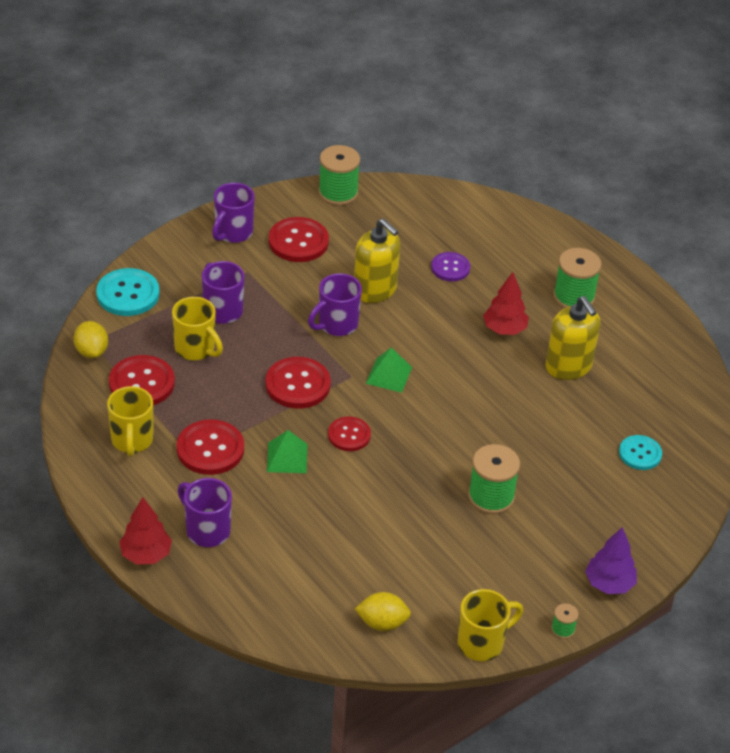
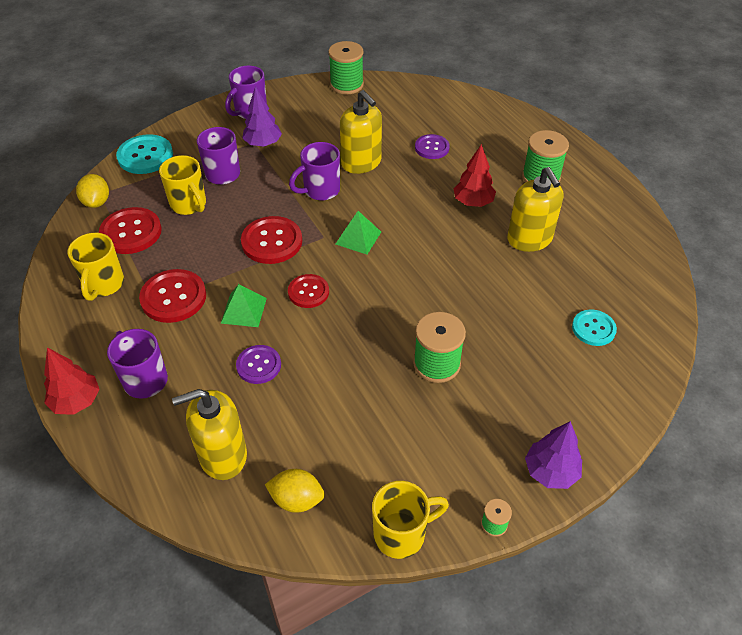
camera: 10 degrees right, 5 degrees up
red button [269,217,329,262] -> none
none -> yellow soap dispenser [172,389,247,480]
none -> purple button [236,345,281,384]
none -> purple tree [242,86,282,147]

